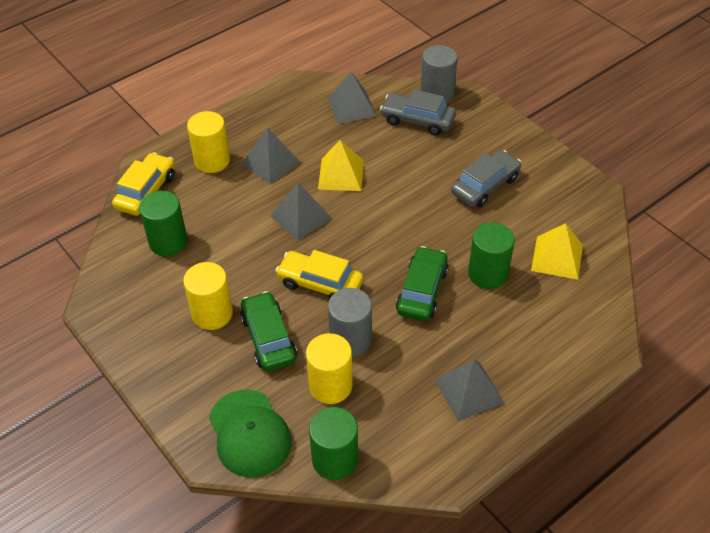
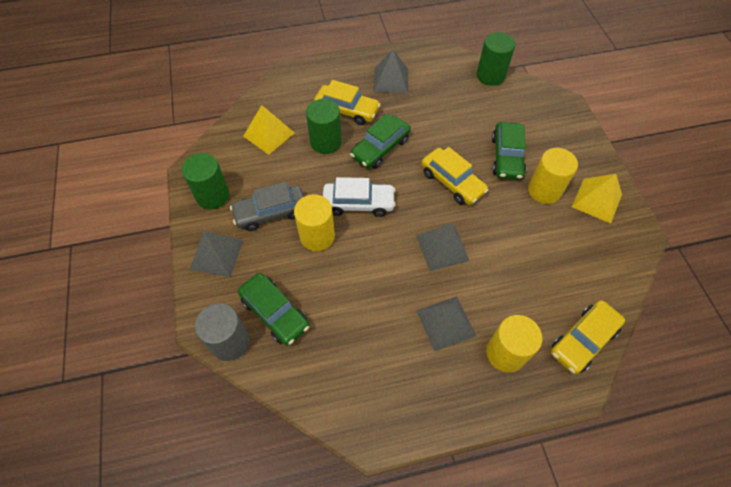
camera: 155 degrees left, 10 degrees up
green cylinder [139,191,187,256] -> green cylinder moved to [182,153,230,209]
green cap [209,389,292,478] -> none
yellow cylinder [306,333,353,404] -> yellow cylinder moved to [294,194,335,251]
yellow pyramid [318,140,364,191] -> yellow pyramid moved to [572,174,622,224]
grey pyramid [328,72,376,124] -> grey pyramid moved to [190,231,243,277]
grey cylinder [328,288,372,357] -> none
grey car [380,89,456,136] -> green car [238,273,309,346]
none -> yellow car [314,80,381,125]
none -> white car [323,177,396,217]

